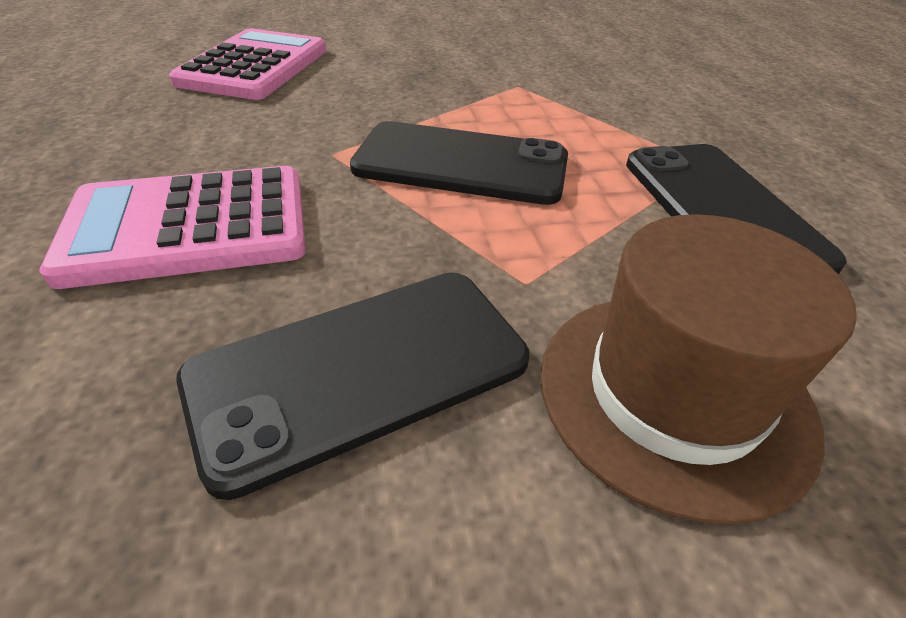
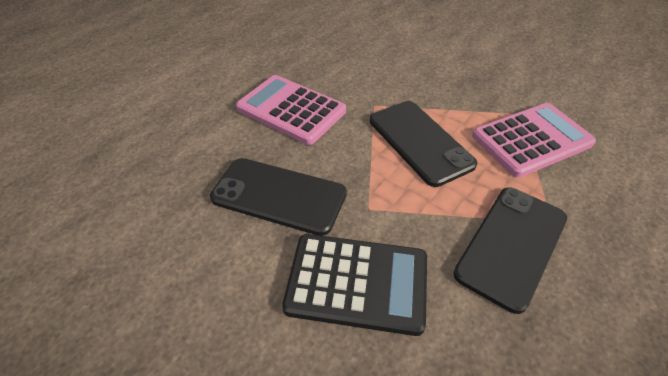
camera: 50 degrees right, 5 degrees up
pink calculator [169,28,326,100] -> pink calculator moved to [472,103,596,178]
brown hat [540,214,857,525] -> black calculator [282,234,427,336]

